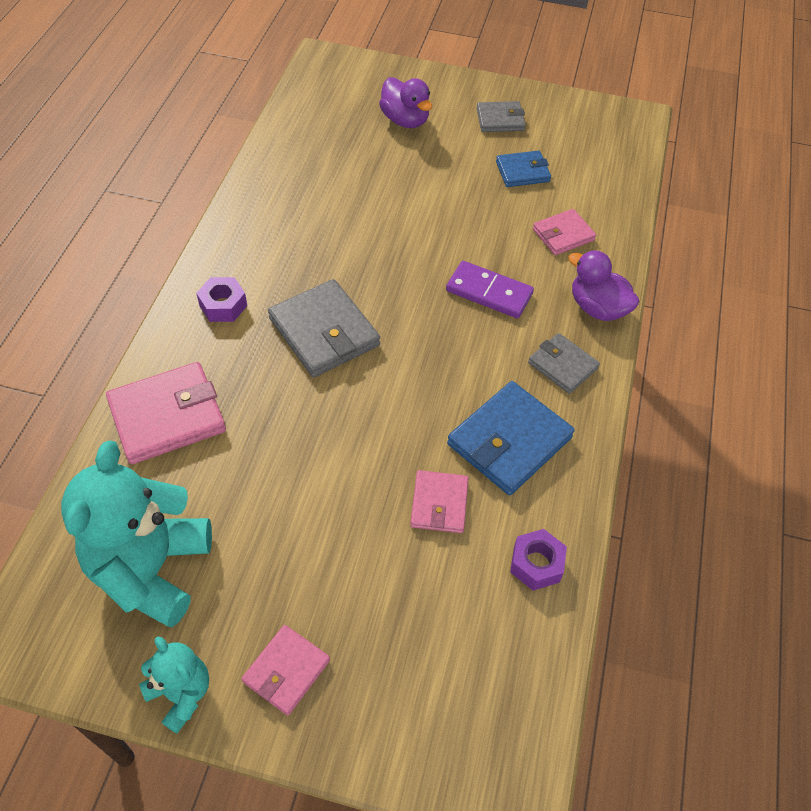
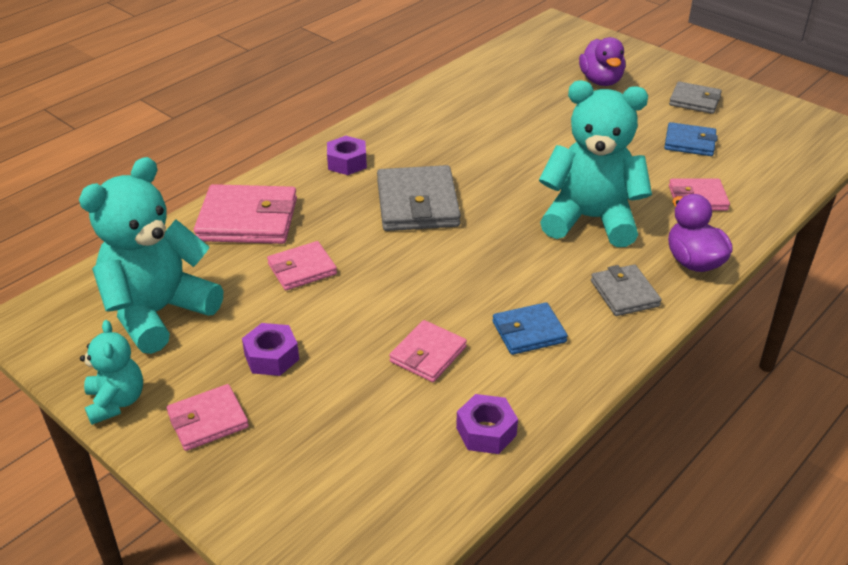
camera: 30 degrees right, 15 degrees down
purple domino [446,261,534,318] -> turquoise teddy bear [539,81,652,247]
blue wallet [447,381,575,495] -> blue wallet [492,302,568,355], size x0.59
none -> purple nut [242,323,299,376]
none -> pink wallet [267,241,337,290]

